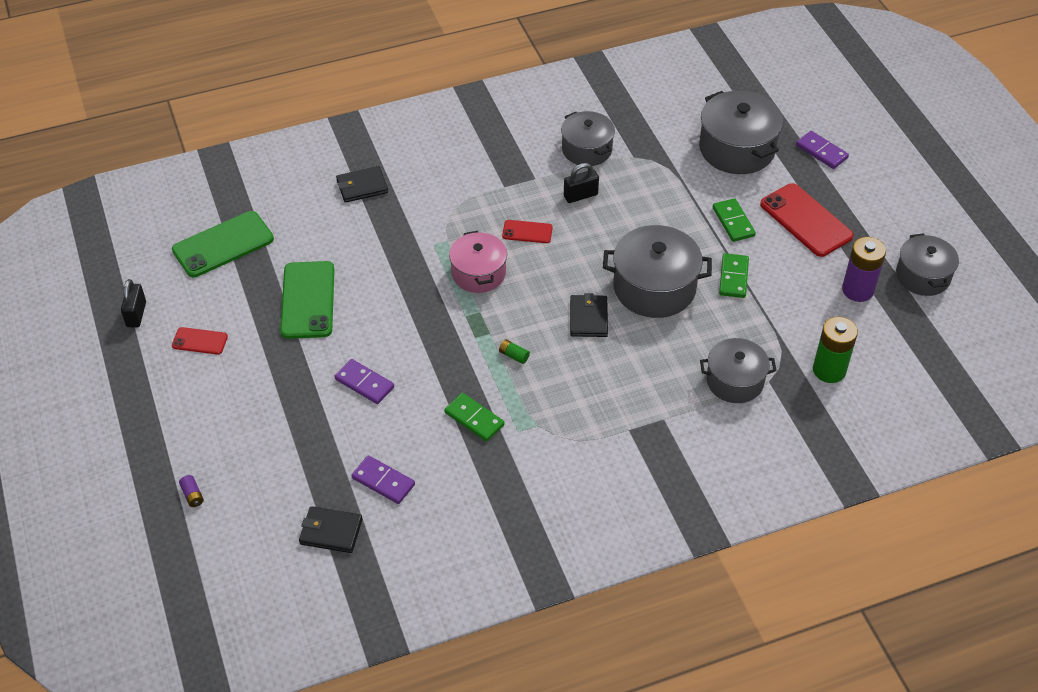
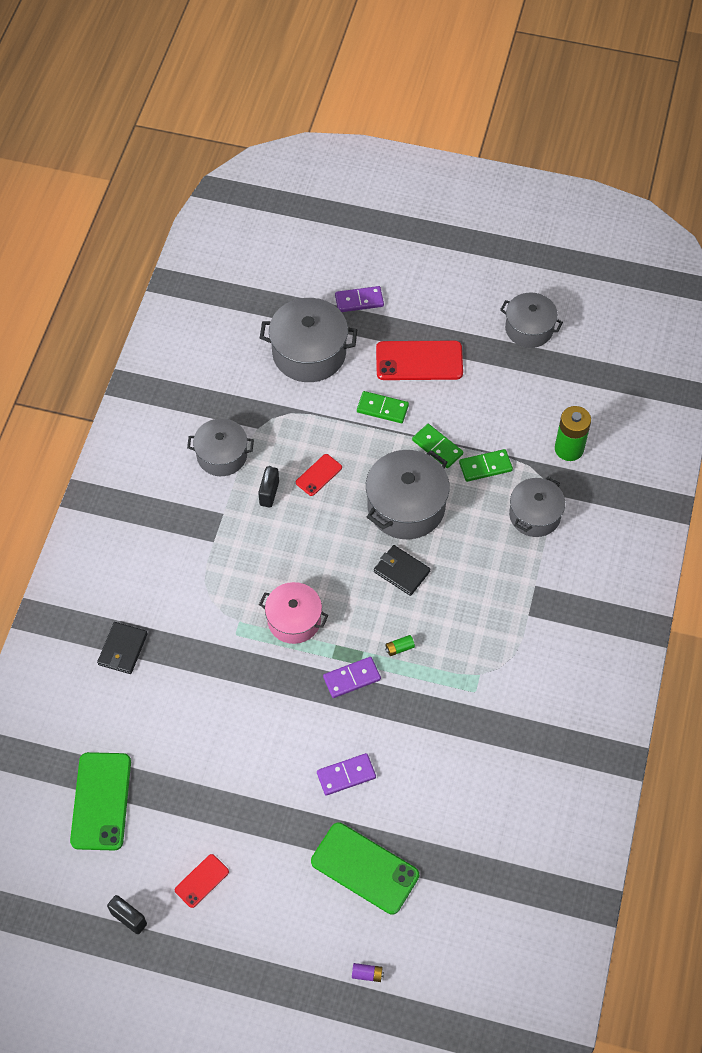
camera: 55 degrees left, 10 degrees up
green phone [280,261,334,339] -> green phone moved to [311,822,419,914]
black wallet [299,506,363,553] -> none
purple domino [351,455,415,504] -> purple domino moved to [323,657,381,698]
green domino [444,393,504,442] -> green domino moved to [459,449,513,482]
red phone [502,220,553,243] -> red phone moved to [296,454,342,496]
purple battery [842,237,886,302] -> none

